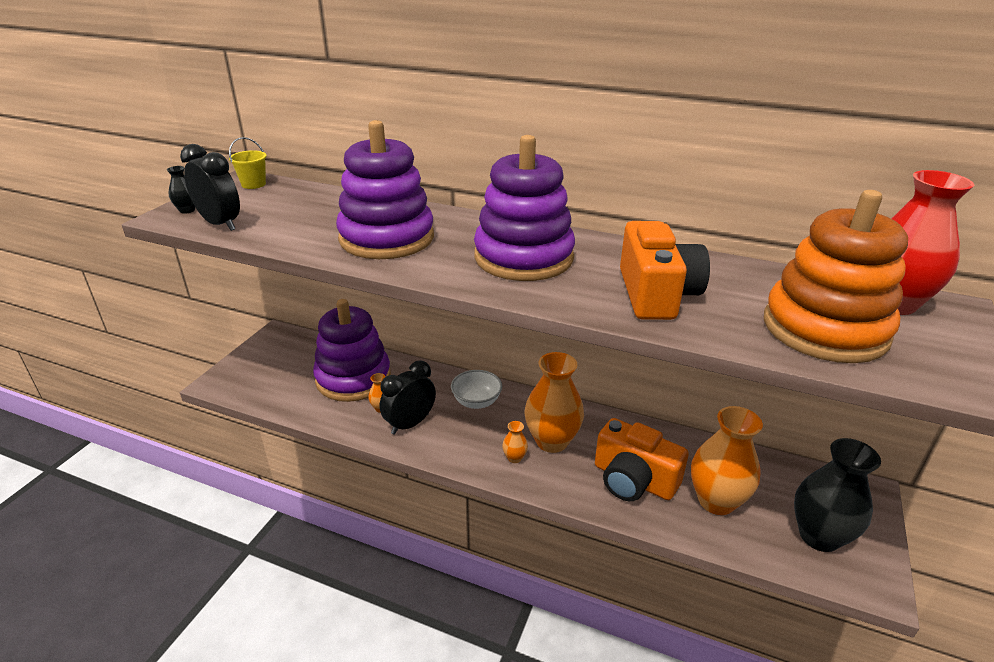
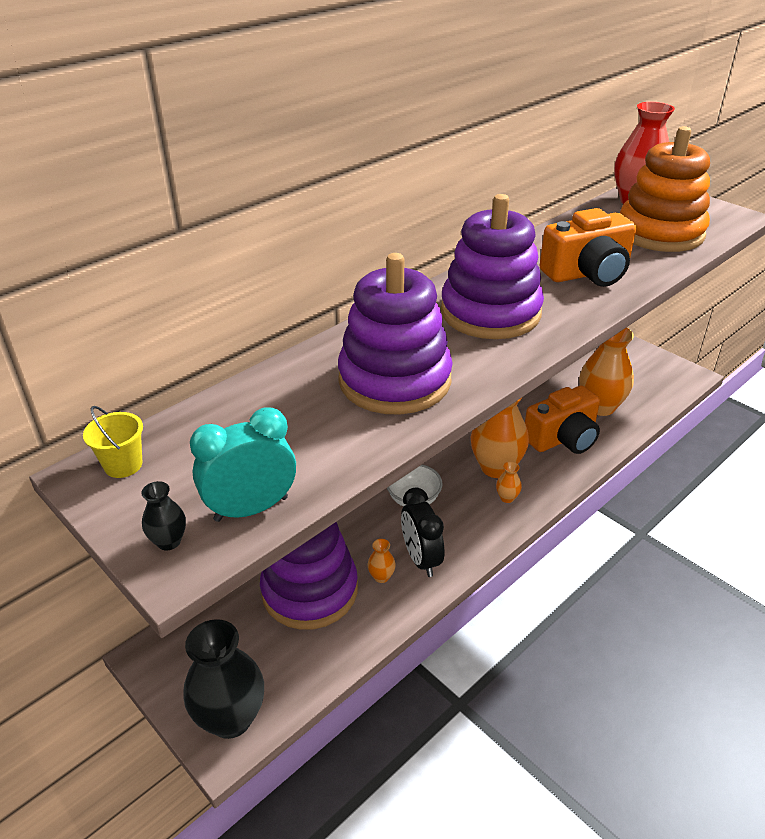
camera: 65 degrees left, 5 degrees up
black clock [180,144,240,231] -> turquoise clock [190,407,296,522]
orange camera [620,221,710,320] -> orange camera turned 135 degrees clockwise [540,208,636,287]
black vase [794,438,881,552] -> black vase moved to [183,619,264,739]

